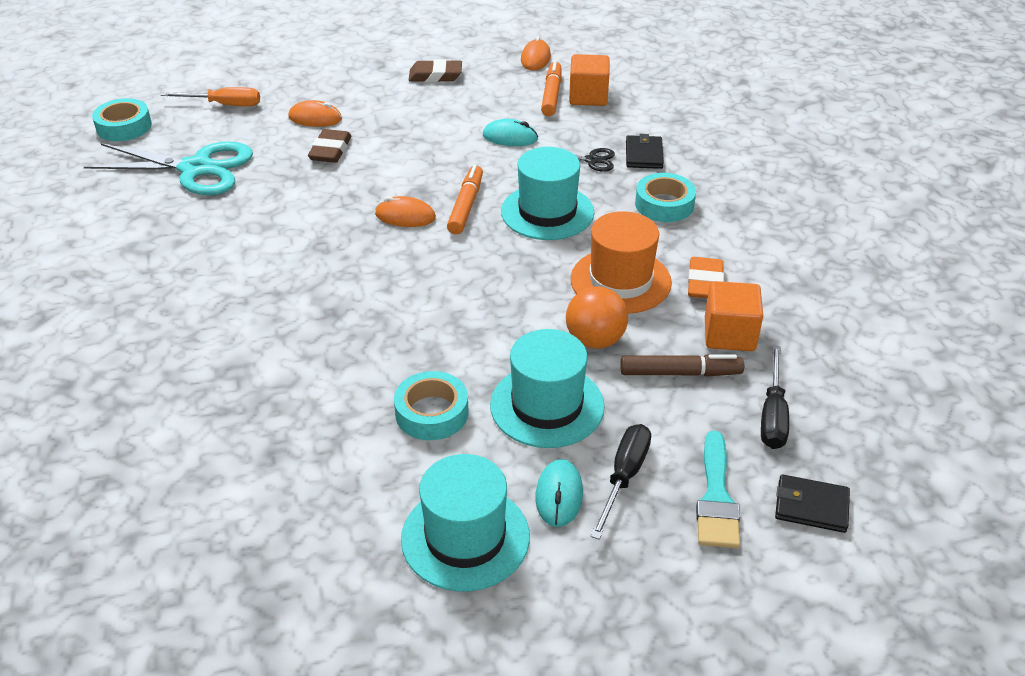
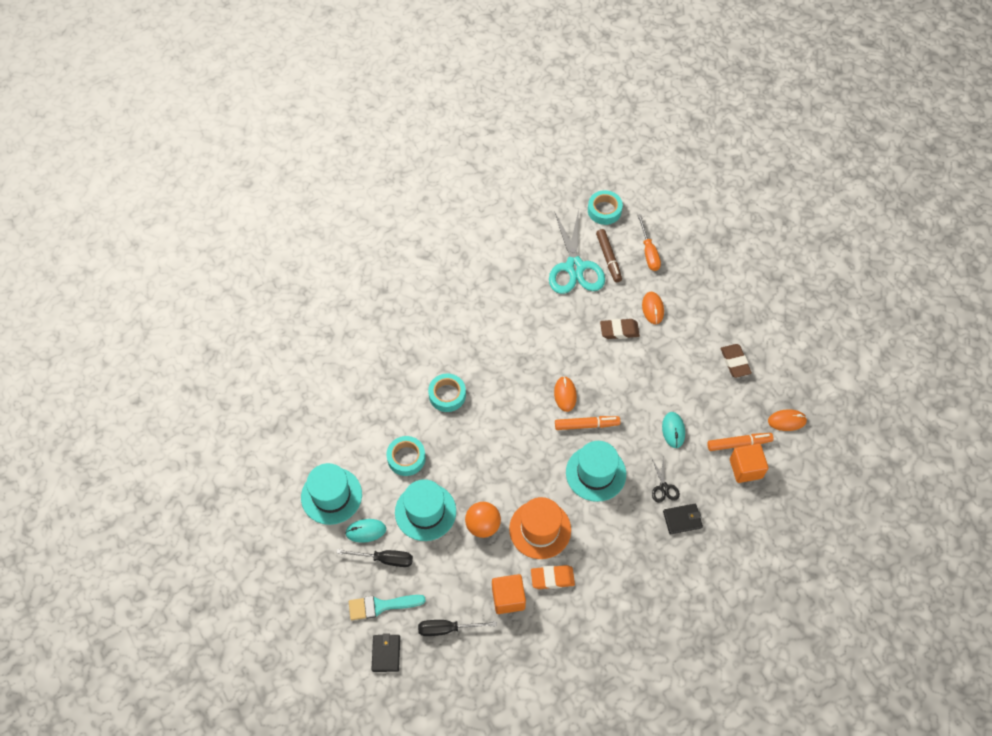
camera: 75 degrees right, 20 degrees up
brown marker [620,354,744,377] -> brown marker moved to [596,229,622,282]
turquoise tape [635,173,696,222] -> turquoise tape moved to [428,373,466,412]

